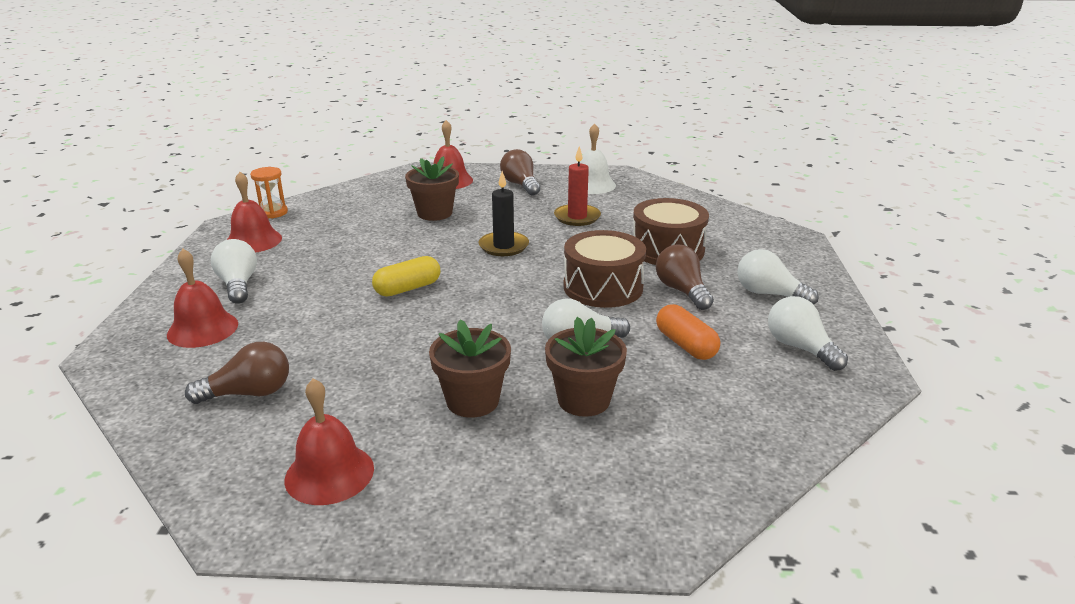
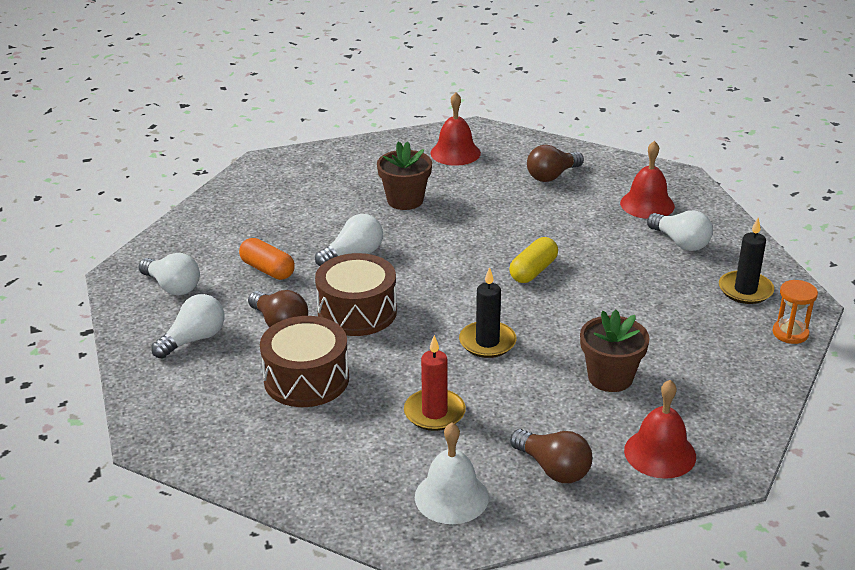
camera: 160 degrees right, 5 degrees up
red bell [227,172,282,253] -> black candle [719,218,774,304]
brown flower pot [545,317,627,417] -> none
white light bulb [737,249,818,304] -> white light bulb turned 60 degrees counterclockwise [151,294,225,359]

